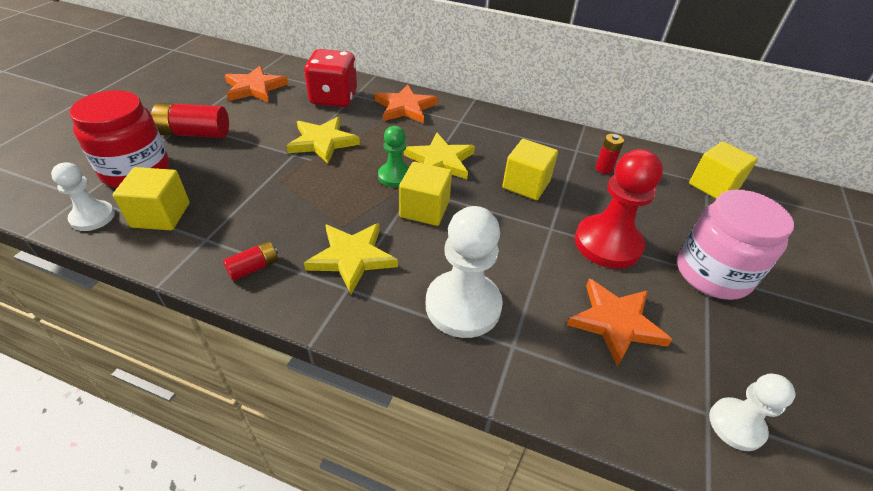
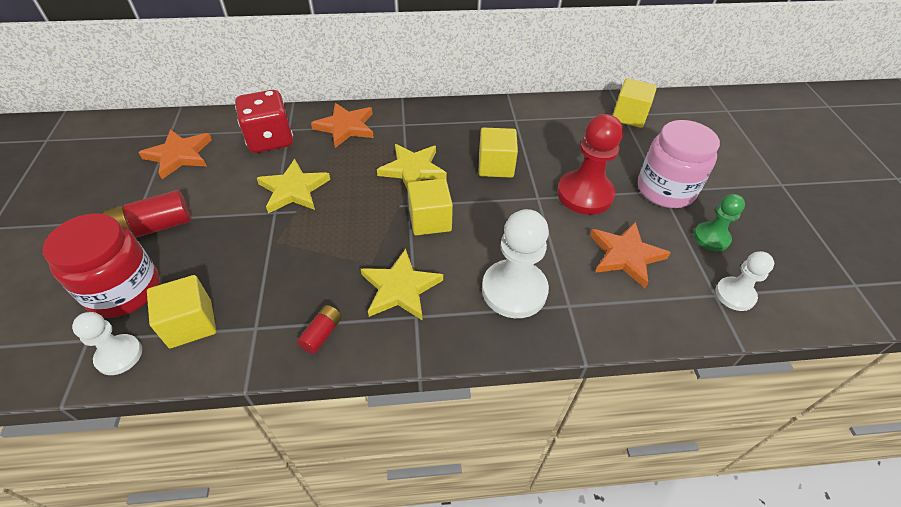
camera: 25 degrees left, 5 degrees up
green pawn [378,126,409,187] -> green pawn moved to [694,194,745,251]
red battery [595,134,624,174] -> none

